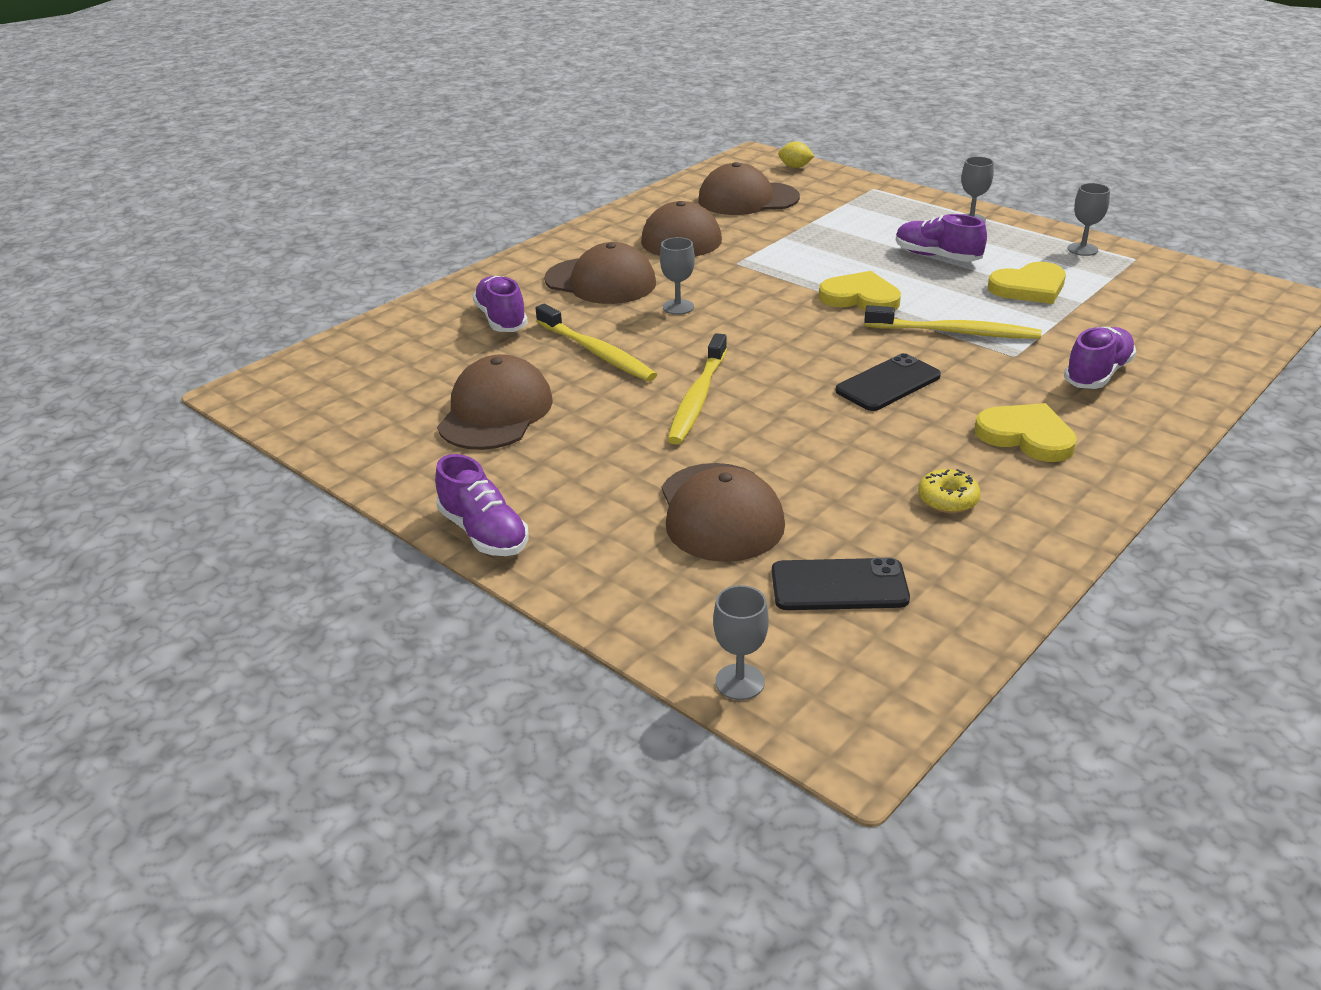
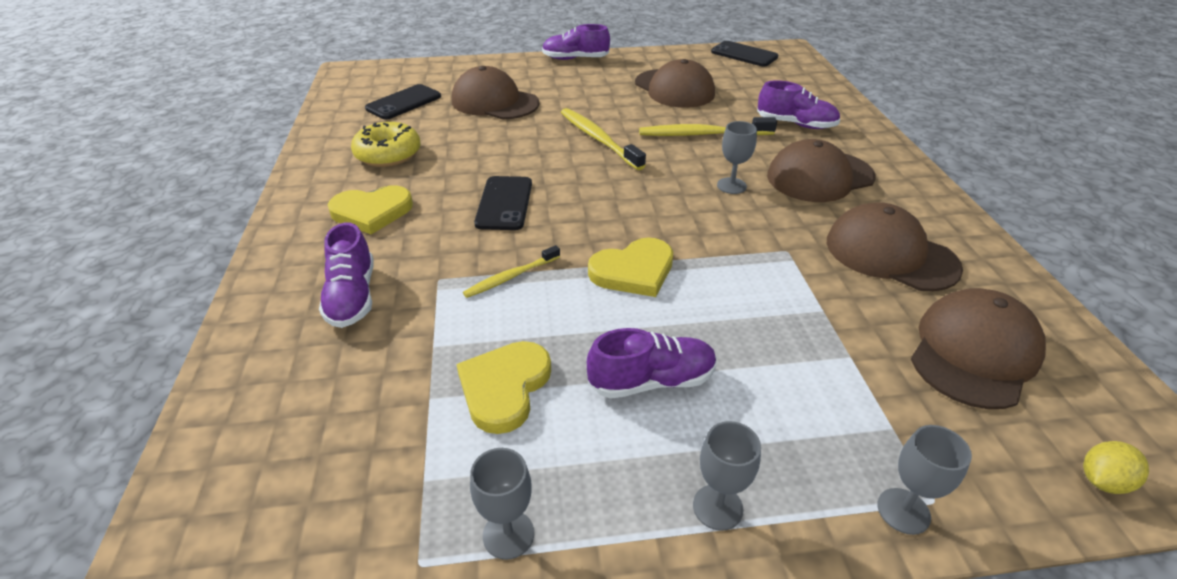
camera: 130 degrees right, 5 degrees up
grey goblet [713,585,769,700] -> grey goblet moved to [878,425,972,535]
yellow toothbrush [864,305,1041,339] -> yellow toothbrush [463,245,560,298], size x0.60
yellow donut [918,469,981,513] -> yellow donut [351,122,421,167], size x1.65
none -> black phone [711,41,778,67]

